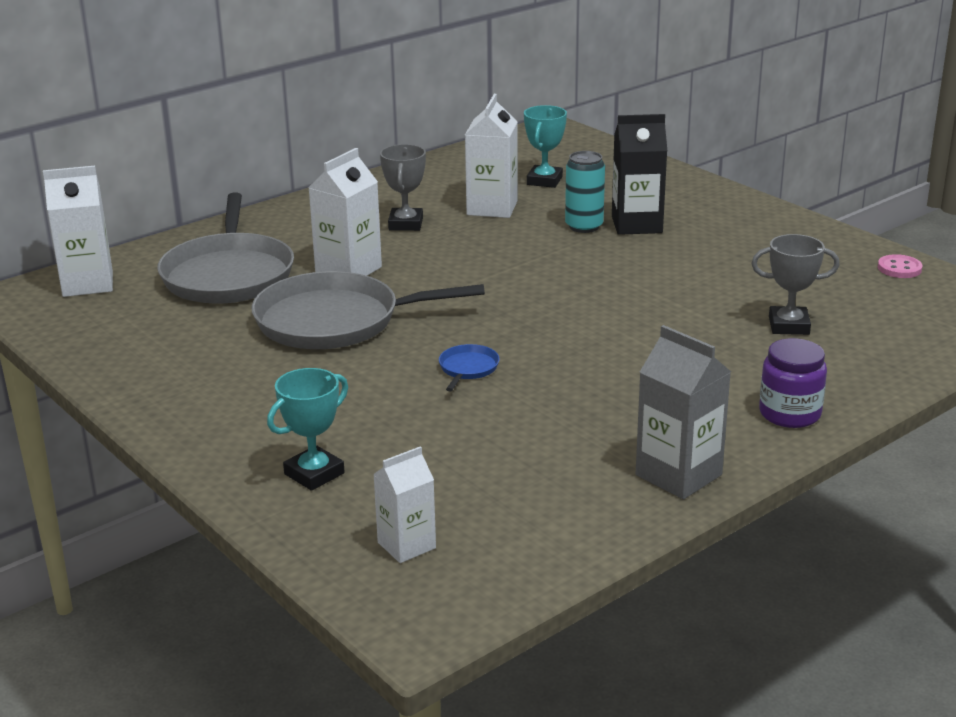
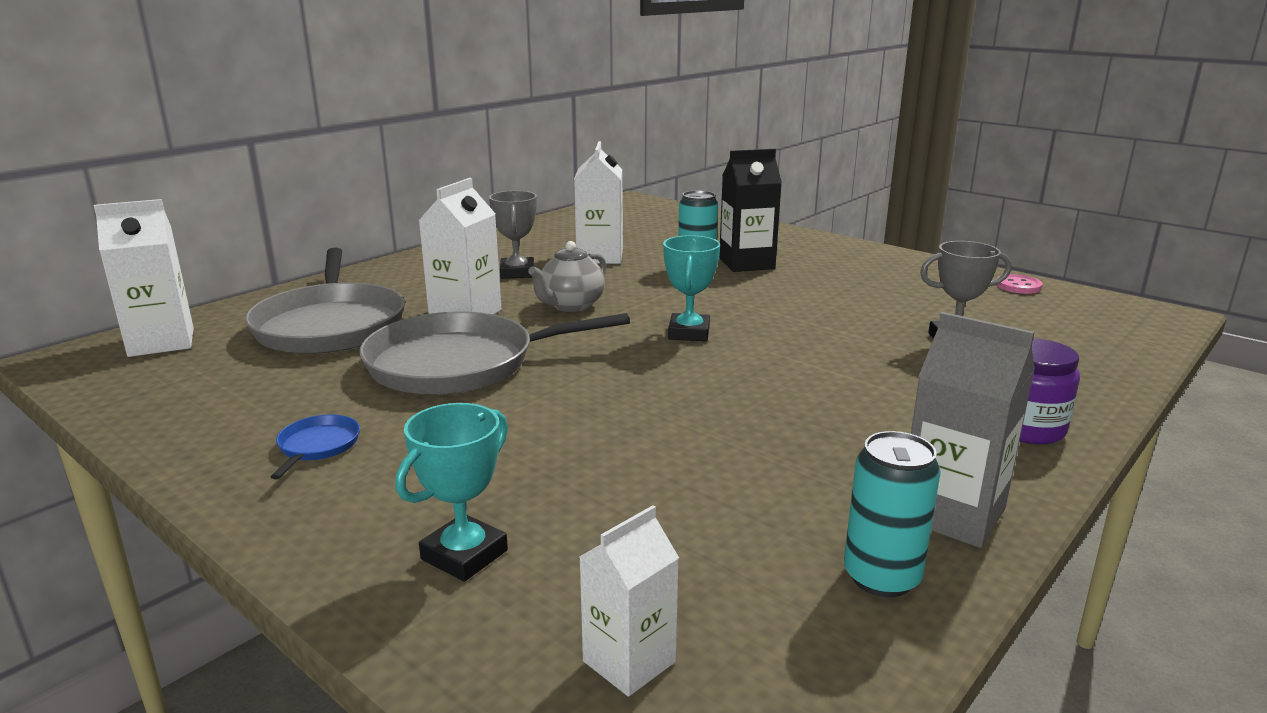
camera: 10 degrees left, 5 degrees down
blue pan [439,344,500,391] -> blue pan moved to [271,415,360,480]
turquoise trophy [524,105,567,188] -> turquoise trophy moved to [663,235,720,341]
none -> grey teapot [528,241,607,312]
none -> turquoise can [844,431,941,597]

